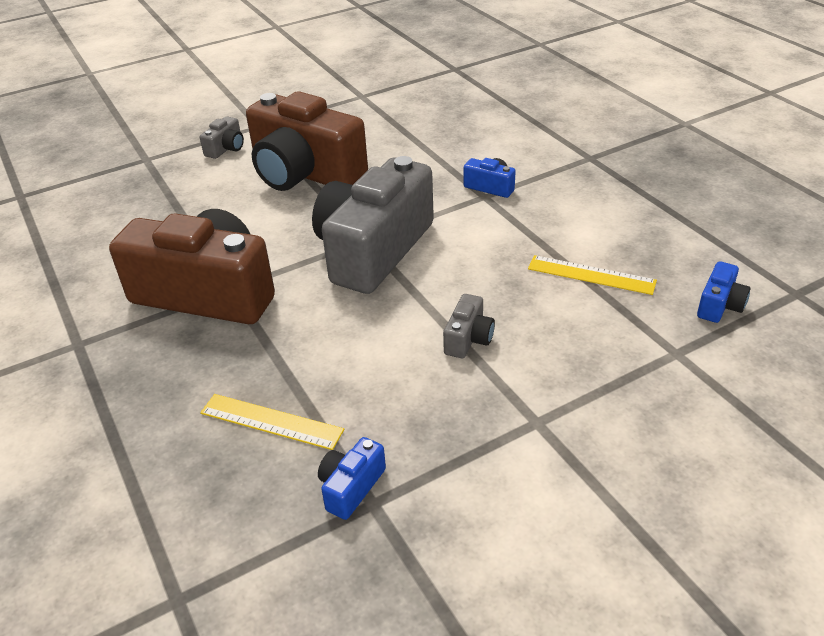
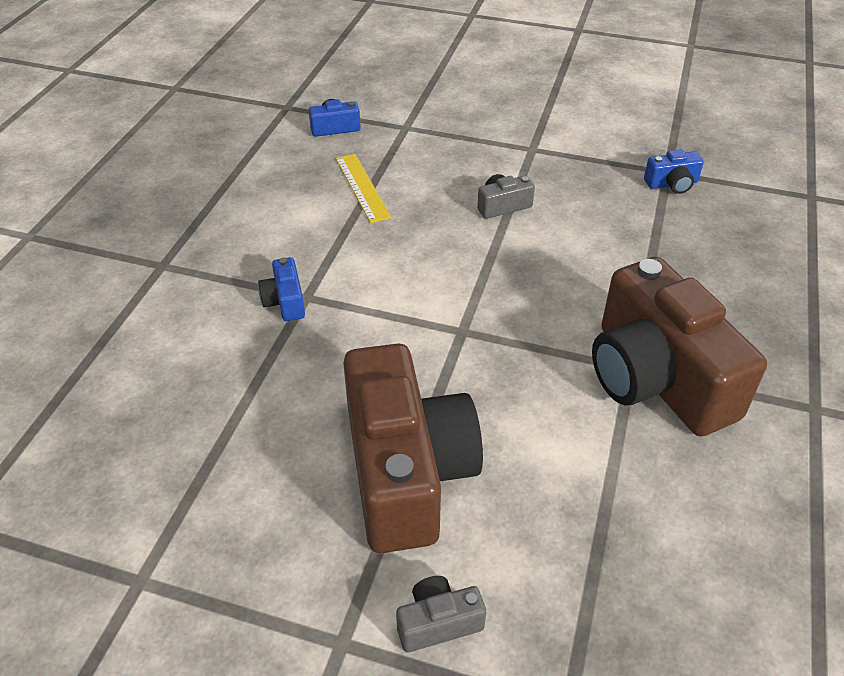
camera: 135 degrees left, 5 degrees up
yellow ruler [200,394,344,450] -> none
grey camera [312,156,434,294] -> none

